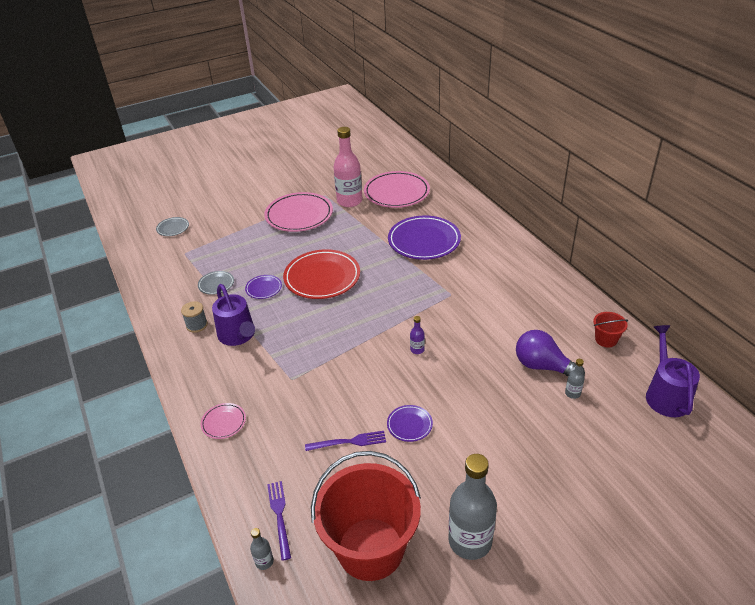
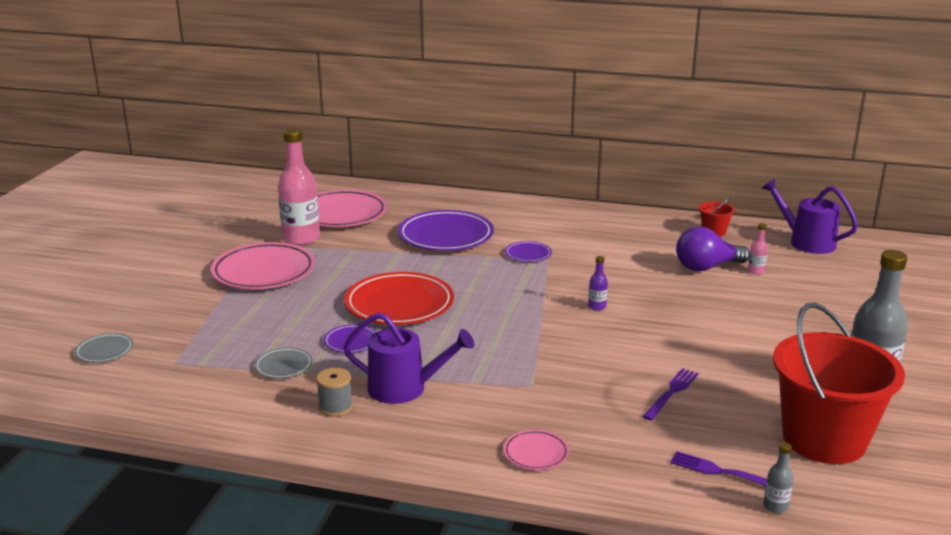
camera: 50 degrees left, 15 degrees down
purple plate [387,405,433,442] -> purple plate moved to [505,241,552,262]
grey bottle [565,359,585,399] -> pink bottle [748,223,768,275]

